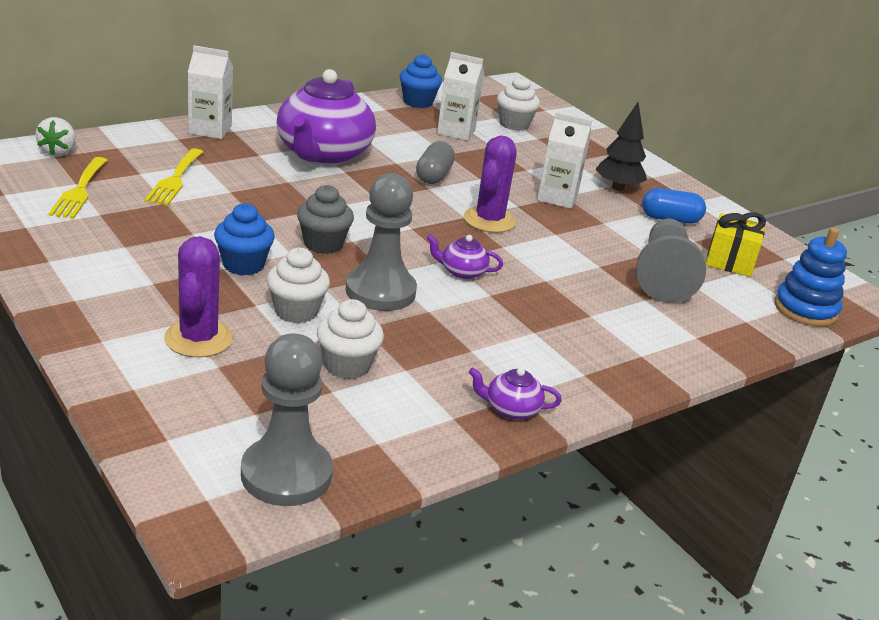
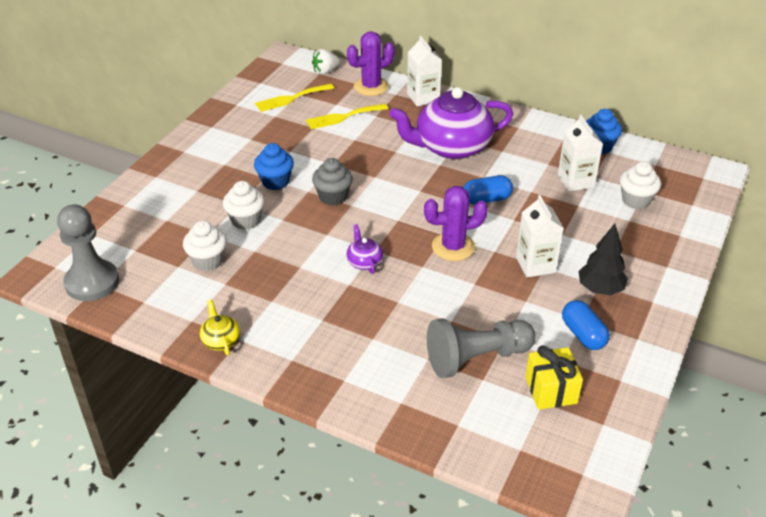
camera: 65 degrees right, 10 degrees up
purple cactus [164,236,233,357] -> purple cactus moved to [347,31,395,96]
grey pawn [346,173,417,311] -> none
grey capsule [416,141,455,184] -> blue capsule [463,175,513,204]
purple teapot [469,367,562,420] -> yellow teapot [200,300,240,355]
blue stacking toy [775,227,847,327] -> none

